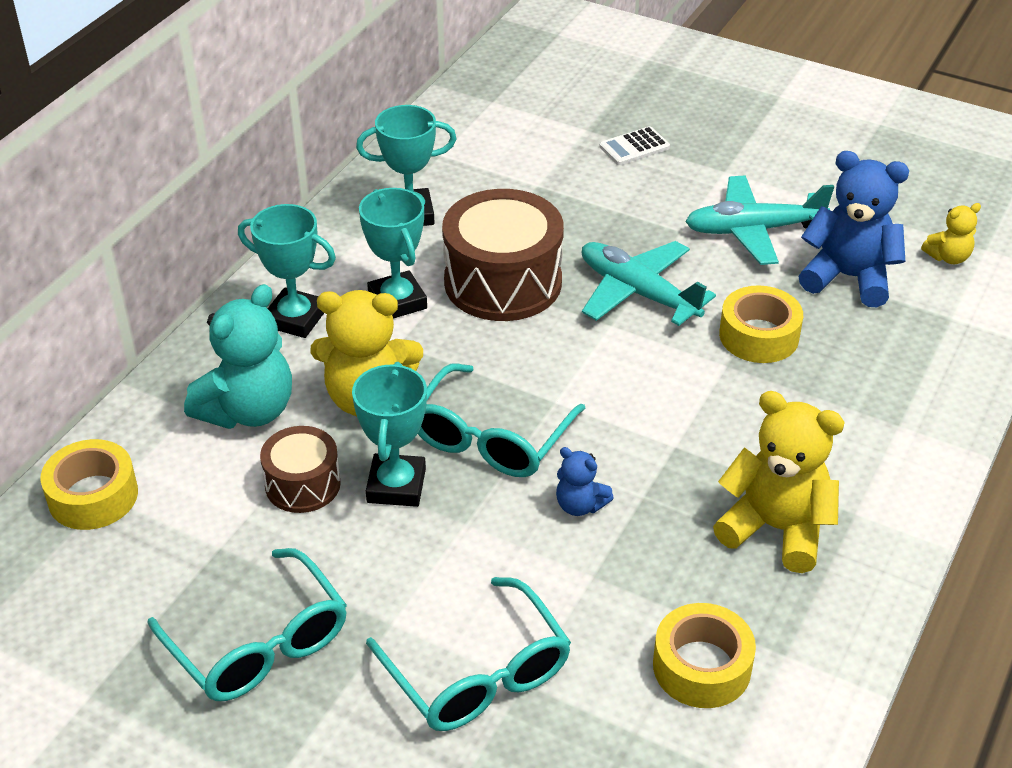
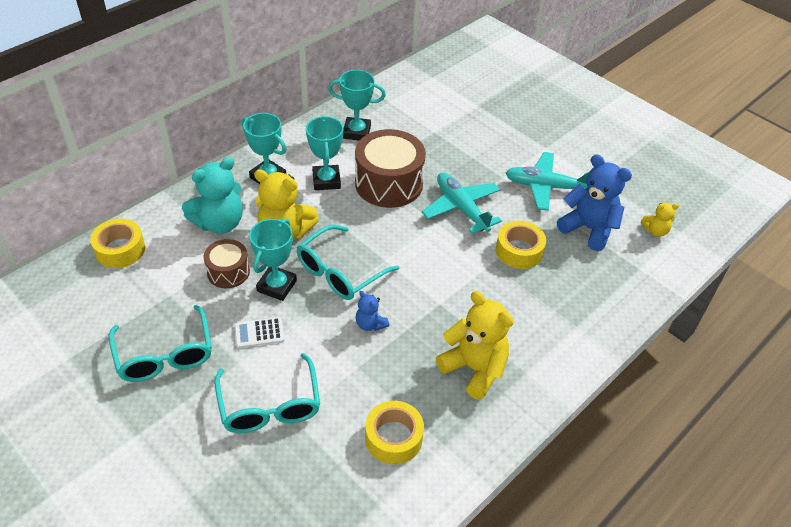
camera: 15 degrees right, 5 degrees up
white calculator [600,126,670,165] -> white calculator moved to [235,317,284,348]

